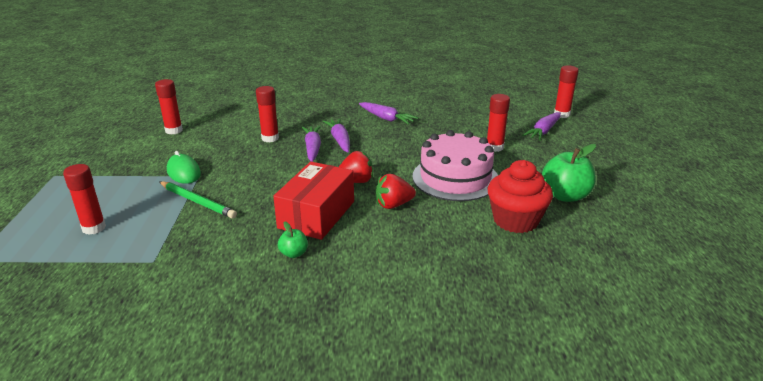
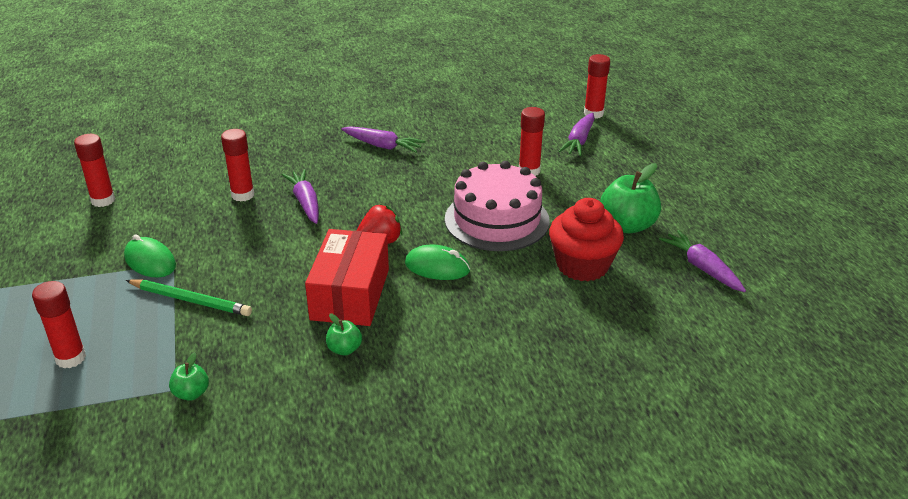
camera: 15 degrees left, 5 degrees up
purple carrot [323,118,350,152] -> purple carrot moved to [659,230,746,292]
red strawberry [375,174,416,209] -> green mouse [405,245,470,280]
none -> green apple [169,352,209,401]

